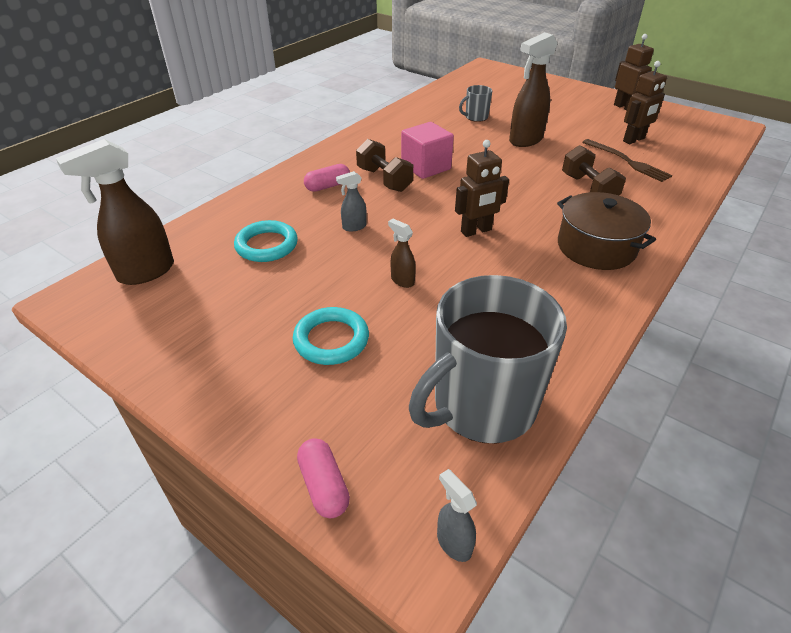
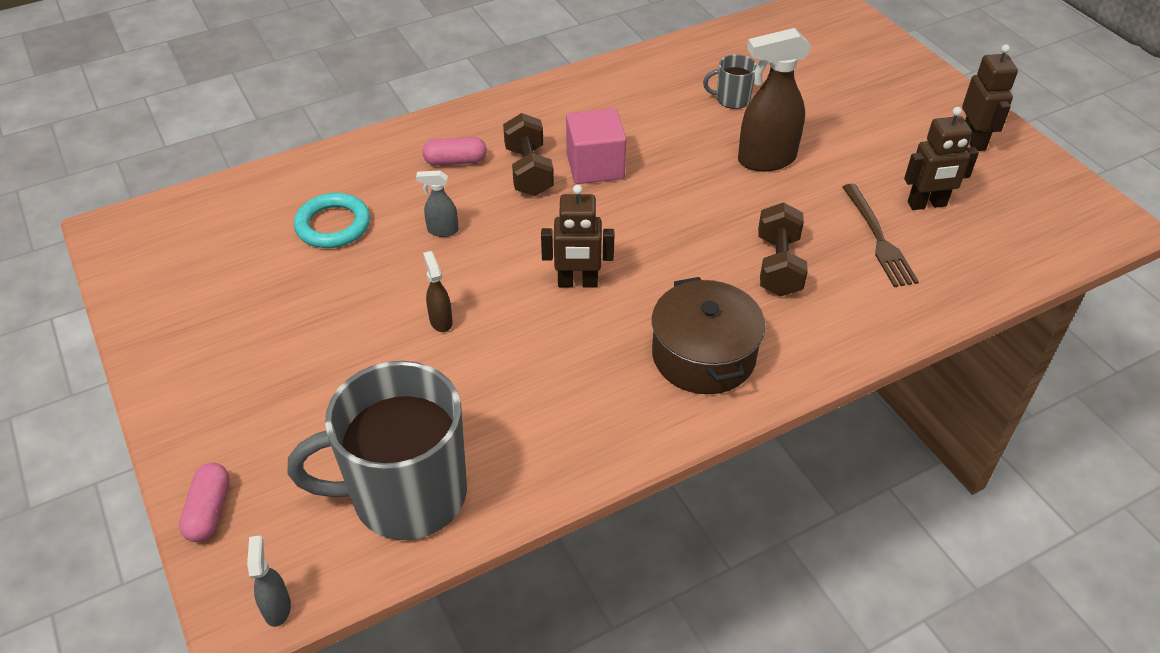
camera: 25 degrees right, 5 degrees up
brown spray bottle [56,139,174,285] -> none
turquoise ring [293,307,369,365] -> none

